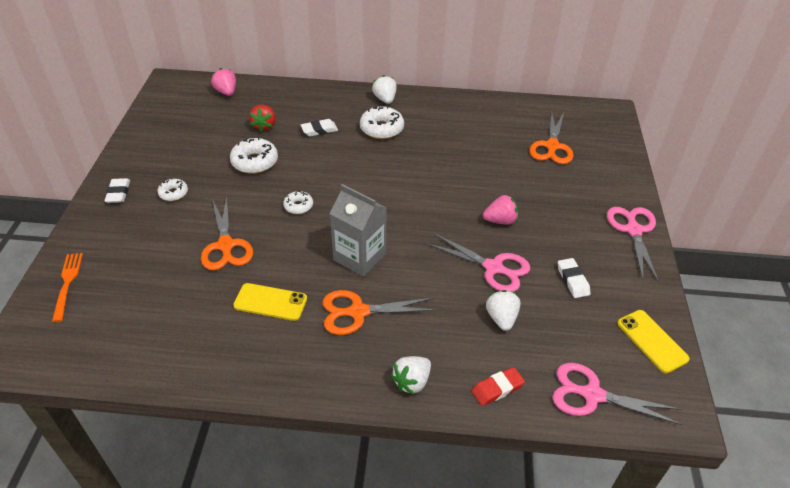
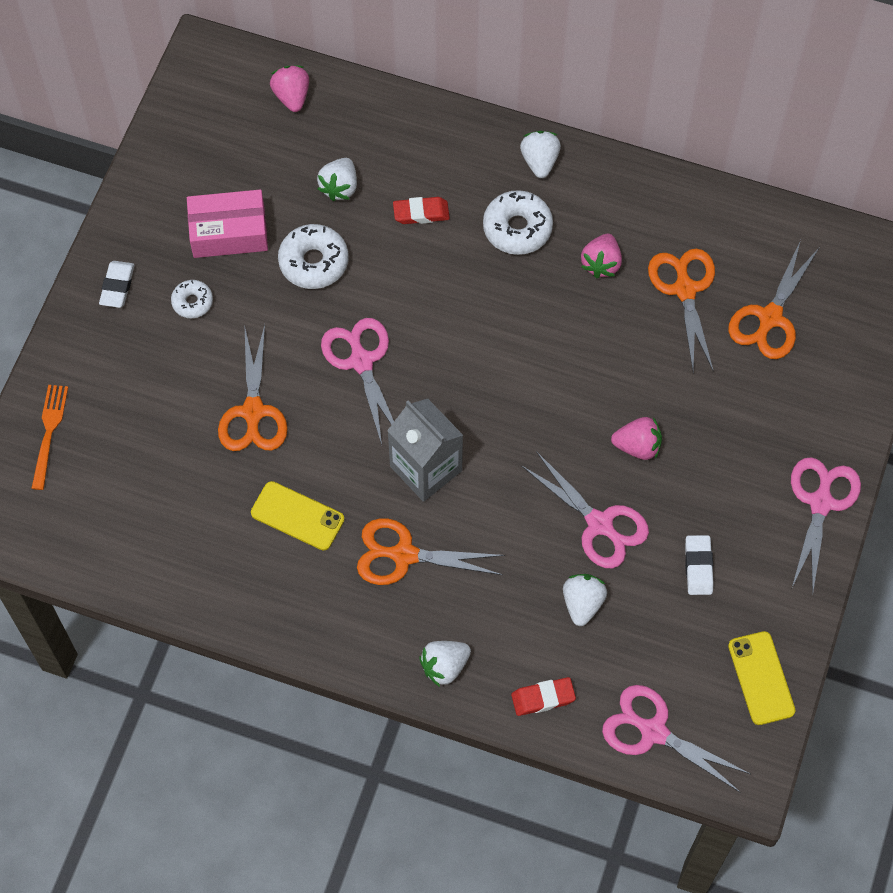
camera: 15 degrees right, 20 degrees up
red strawberry [249,105,276,132] -> white strawberry [317,158,357,201]
white donut [283,191,313,214] -> pink scissors [321,318,394,445]
white eraser [301,119,338,136] -> red eraser [393,197,450,224]
none -> pink box [187,190,268,258]
none -> pink strawberry [581,234,622,279]
none -> orange scissors [648,249,715,372]

